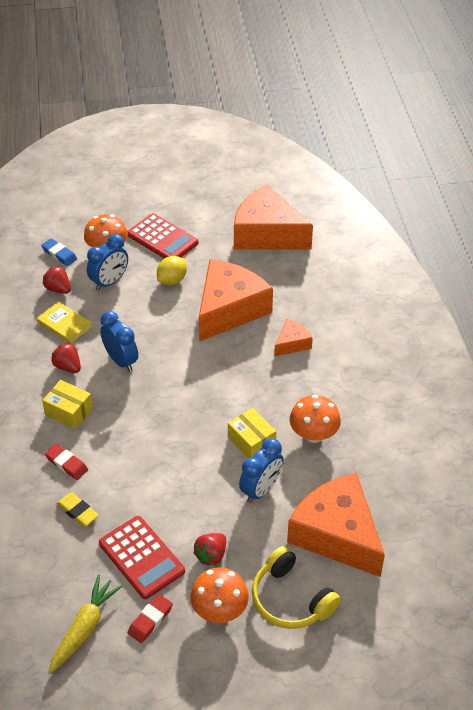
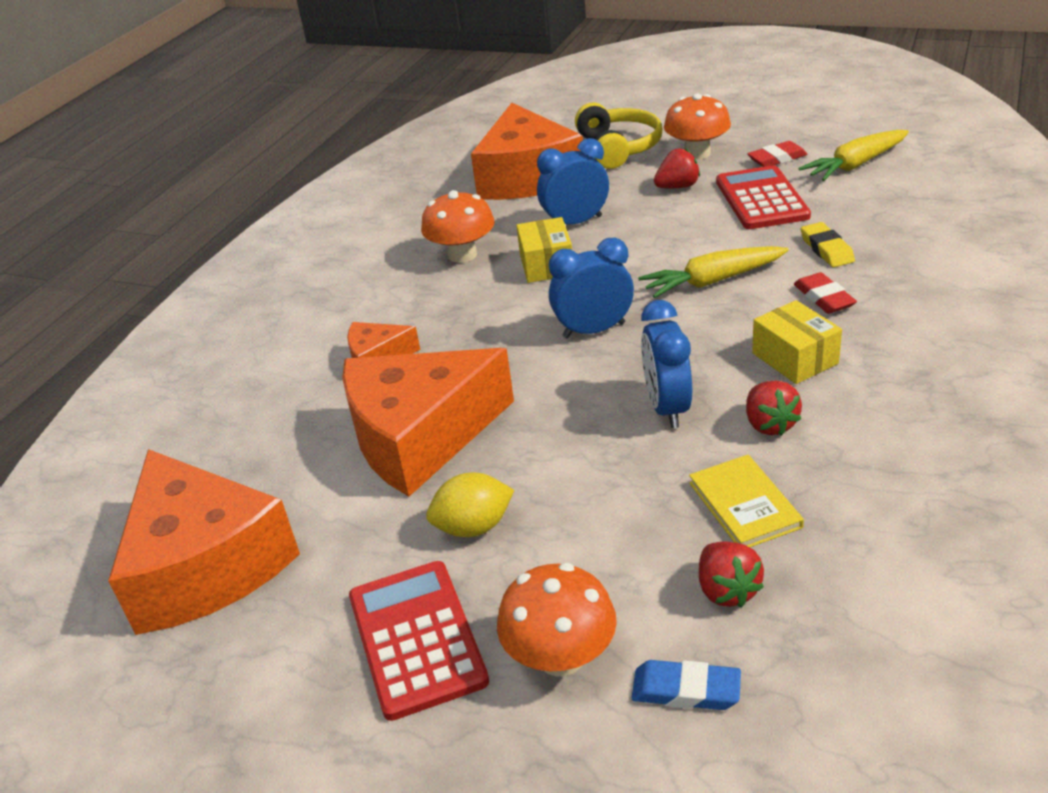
camera: 145 degrees left, 10 degrees down
blue eraser [41,238,77,266] -> blue eraser turned 60 degrees counterclockwise [632,660,741,710]
blue clock [87,234,128,291] -> blue clock moved to [549,238,634,338]
none -> yellow carrot [638,246,789,298]

